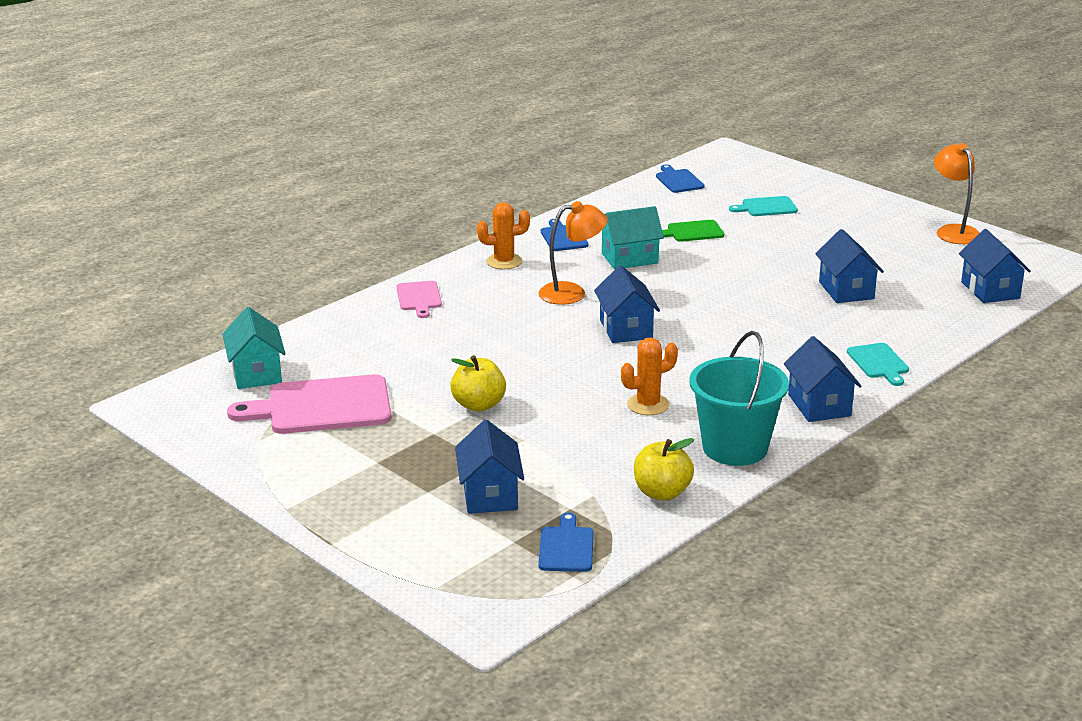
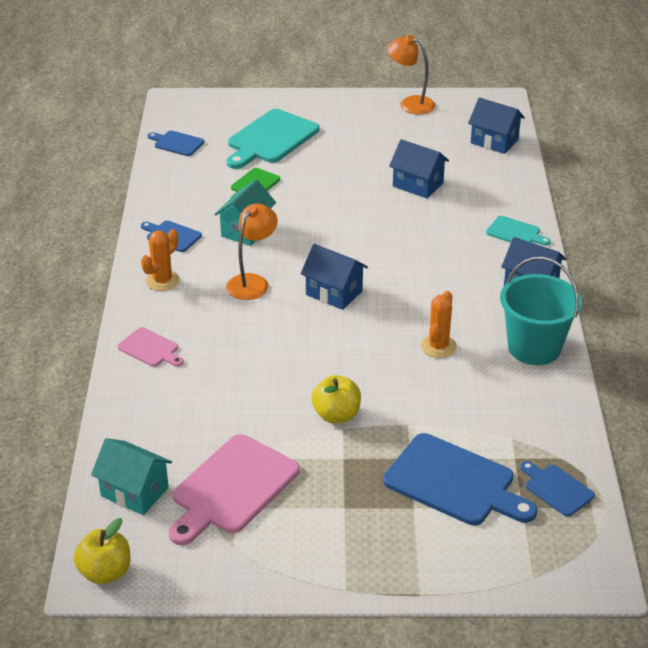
camera: 45 degrees left, 10 degrees up
blue house [455,420,524,514] -> blue cutting board [383,433,537,526]
yellow apple [634,438,694,501] -> yellow apple moved to [74,518,130,584]
turquoise cutting board [729,196,798,216] -> turquoise cutting board [226,109,319,169], size x1.93

